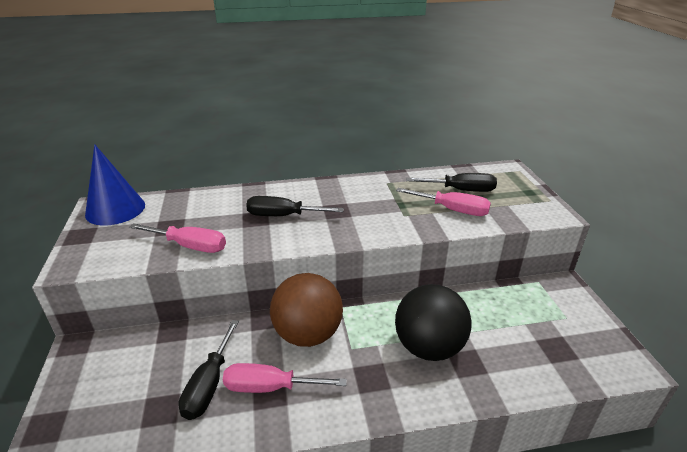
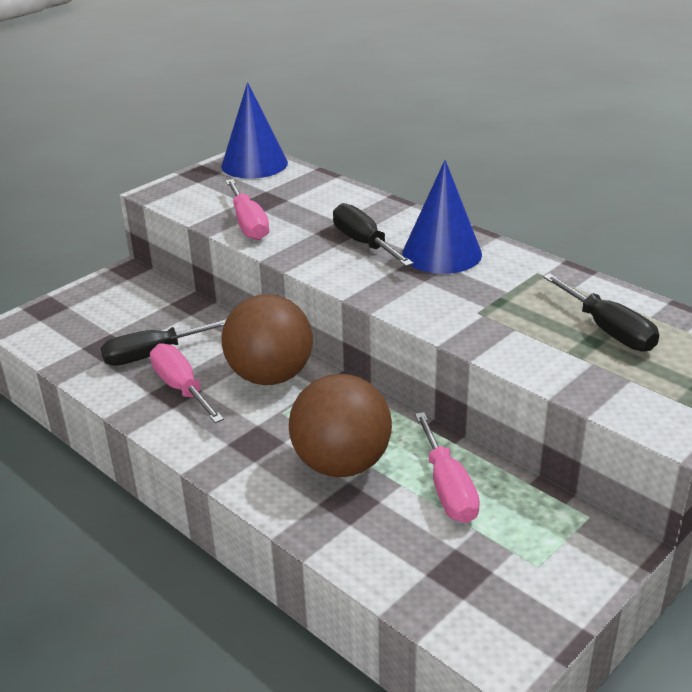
camera: 55 degrees right, 0 degrees up
black ball [395,284,472,361] -> brown ball [289,374,392,477]
pink screwdriver [396,188,491,216] -> pink screwdriver moved to [415,412,480,523]
none -> blue cone [402,160,482,274]

